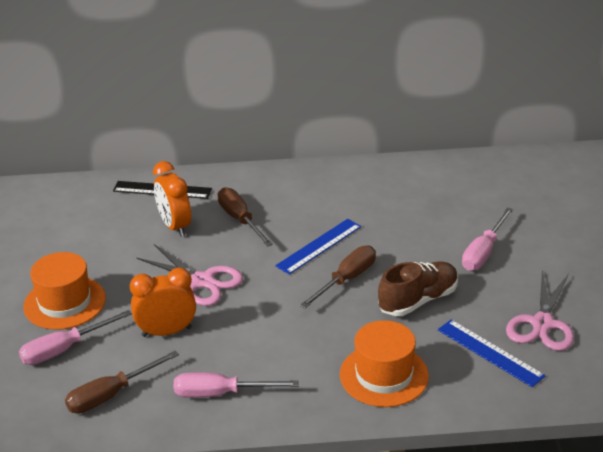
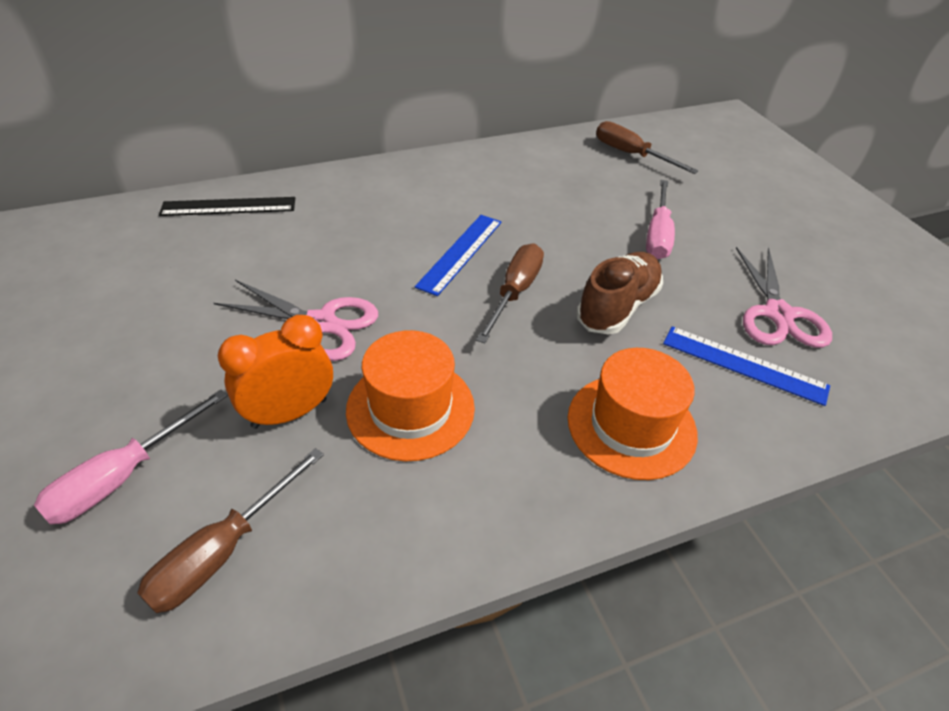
camera: 20 degrees left, 10 degrees up
orange hat [23,252,106,330] -> orange hat moved to [346,330,475,461]
orange clock [153,161,191,237] -> none
pink screwdriver [174,372,299,398] -> none
brown screwdriver [217,187,273,247] -> brown screwdriver moved to [596,121,698,174]

